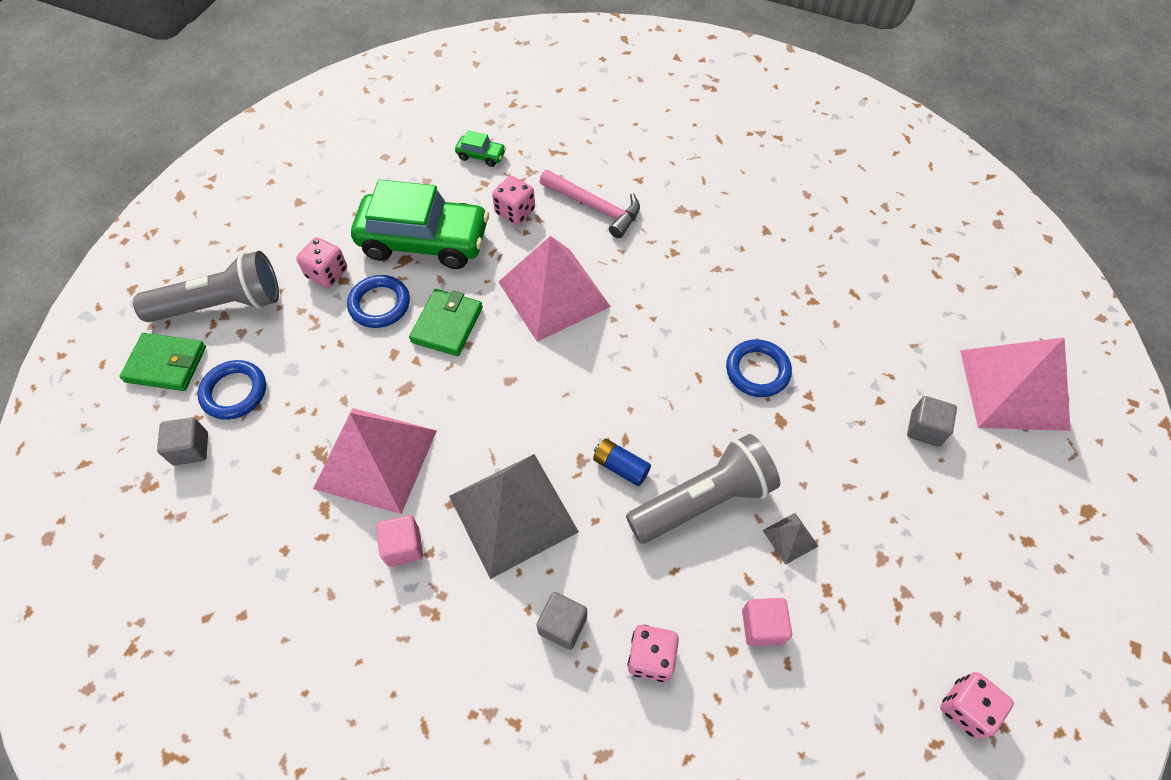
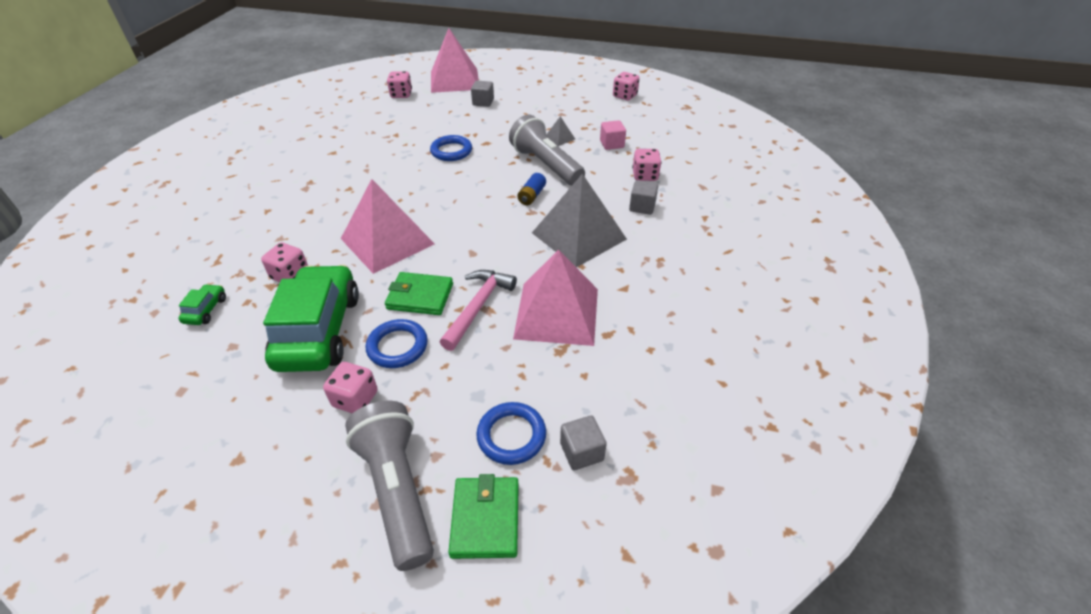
camera: 100 degrees left, 15 degrees down
pink cube [376,515,423,567] -> none
pink hammer [540,170,640,238] -> pink hammer moved to [440,270,517,351]
none -> pink dice [387,71,412,98]

